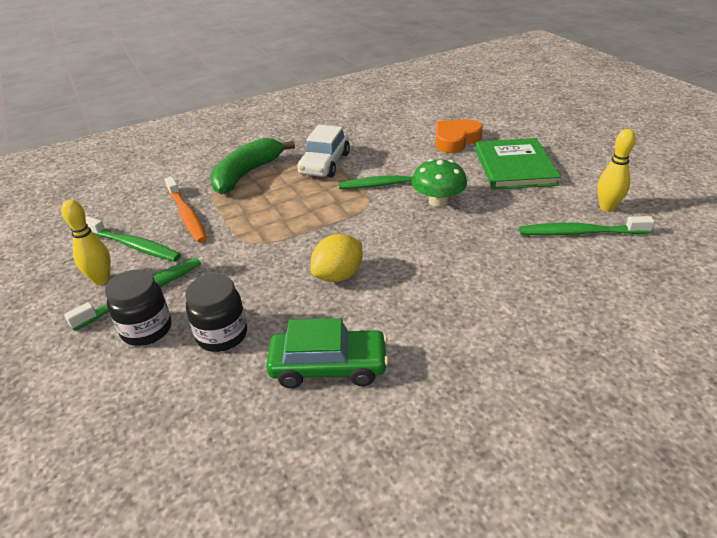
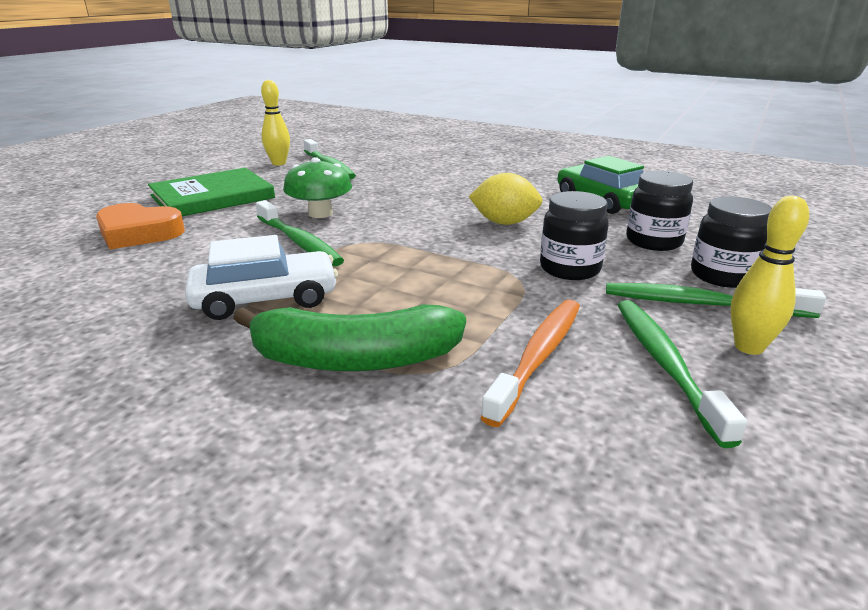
camera: 125 degrees left, 10 degrees down
none -> black jar [540,191,609,280]

